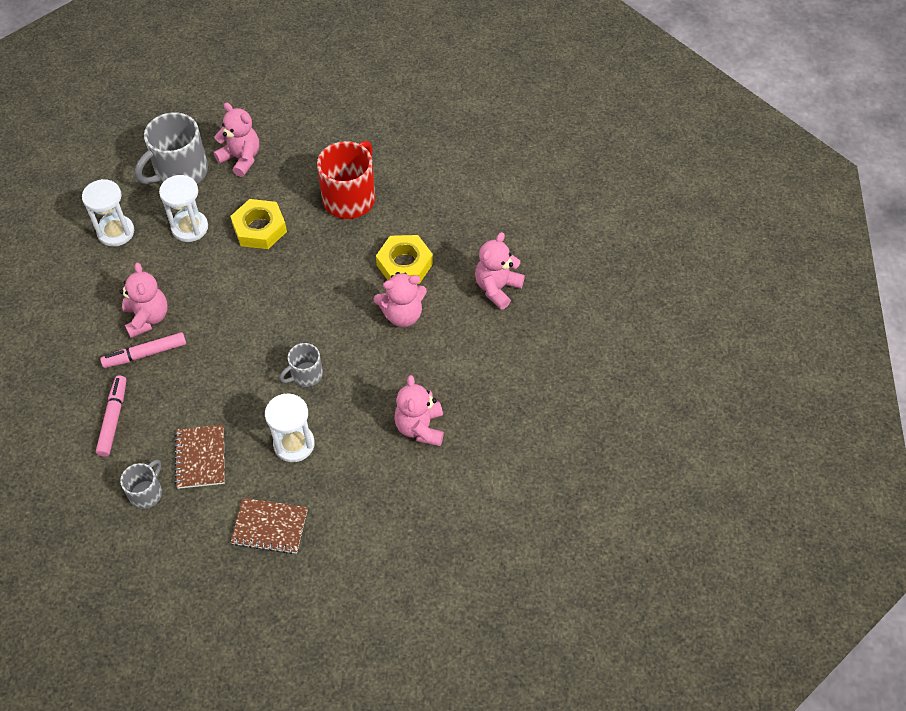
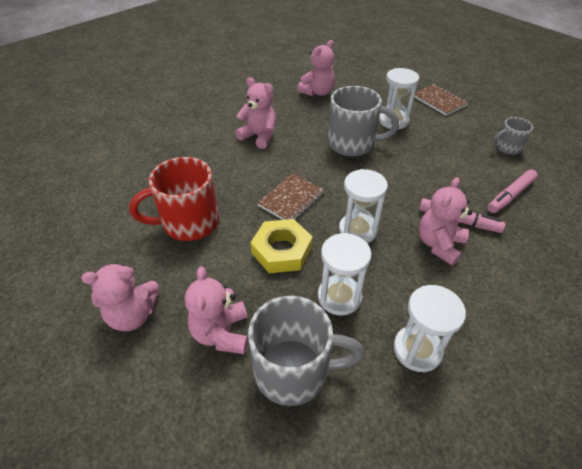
camera: 135 degrees left, 10 degrees down
brown notebook [174,425,225,489] -> brown notebook moved to [257,173,324,220]
grey mug [279,343,323,387] -> grey mug [328,86,399,156], size x1.85
yellow nut [376,235,433,284] -> none
pink teddy bear [475,232,525,310] -> pink teddy bear moved to [81,263,159,331]
none -> white hourglass [339,169,388,243]

